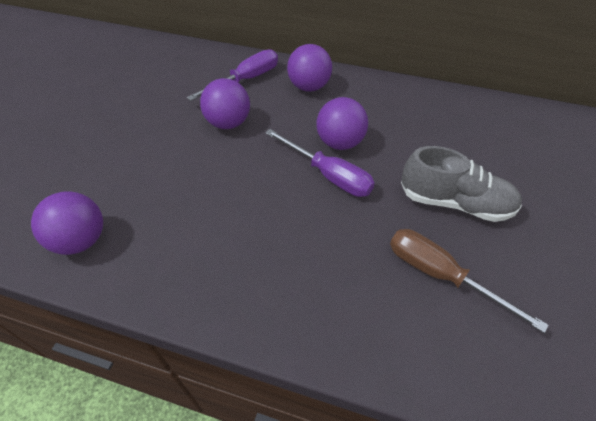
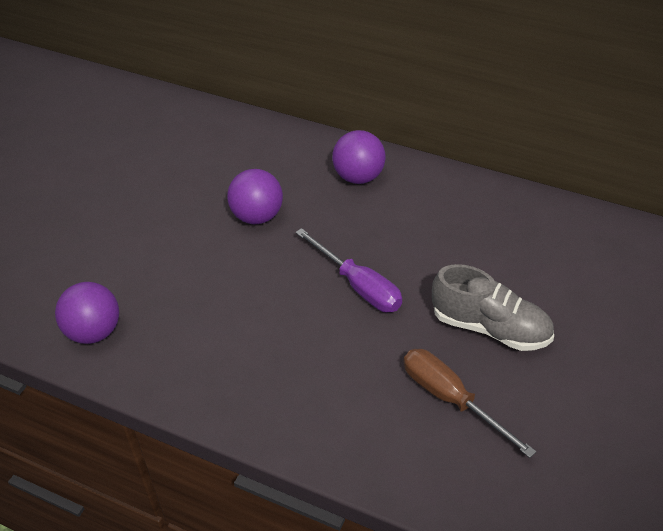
camera: 10 degrees right, 5 degrees down
purple screwdriver [187,49,278,101] -> none
purple ball [316,97,368,150] -> none

